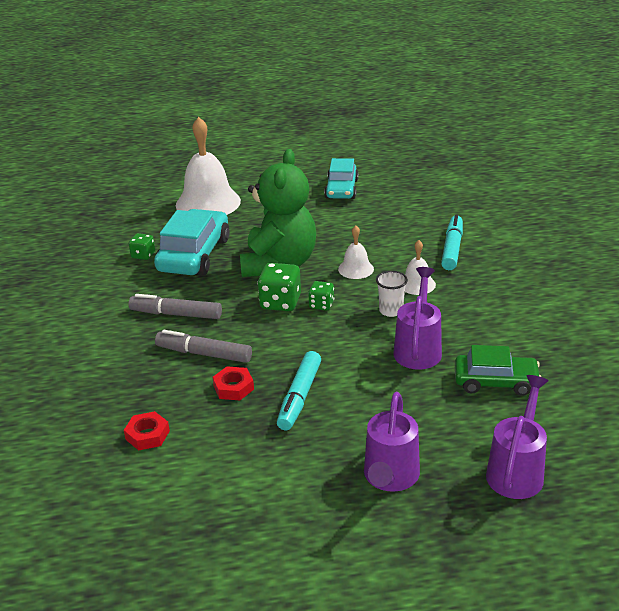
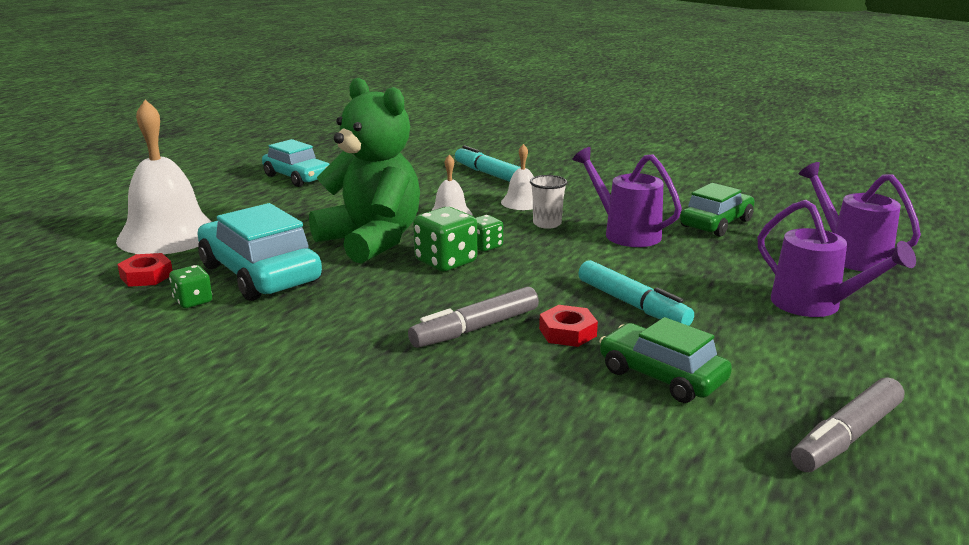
camera: 55 degrees left, 10 degrees down
red nut [124,411,170,450] -> red nut moved to [117,253,173,287]
grey marker [129,294,222,319] -> grey marker moved to [791,377,904,472]
none -> green car [599,317,732,403]

